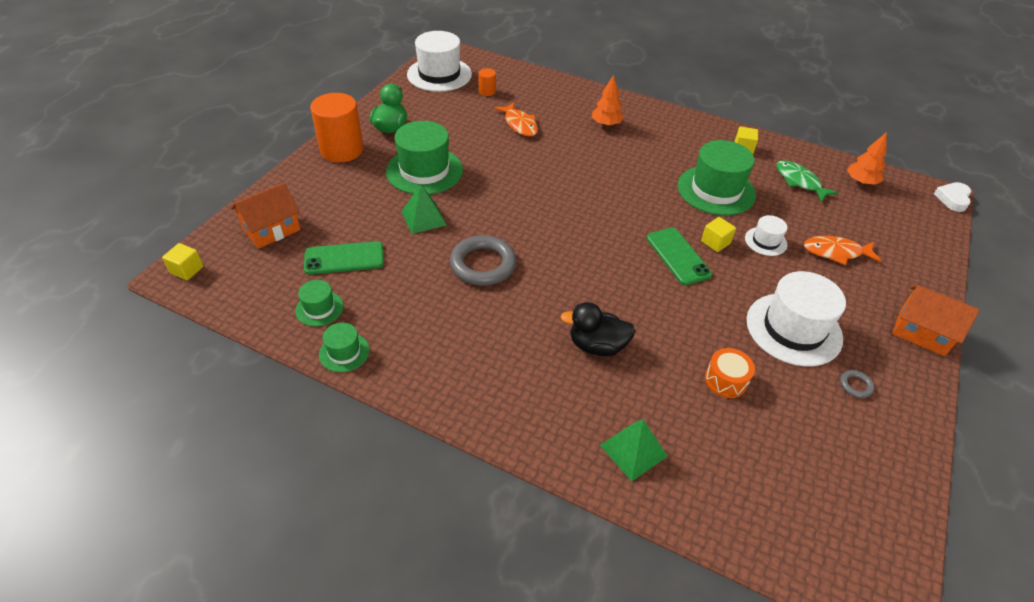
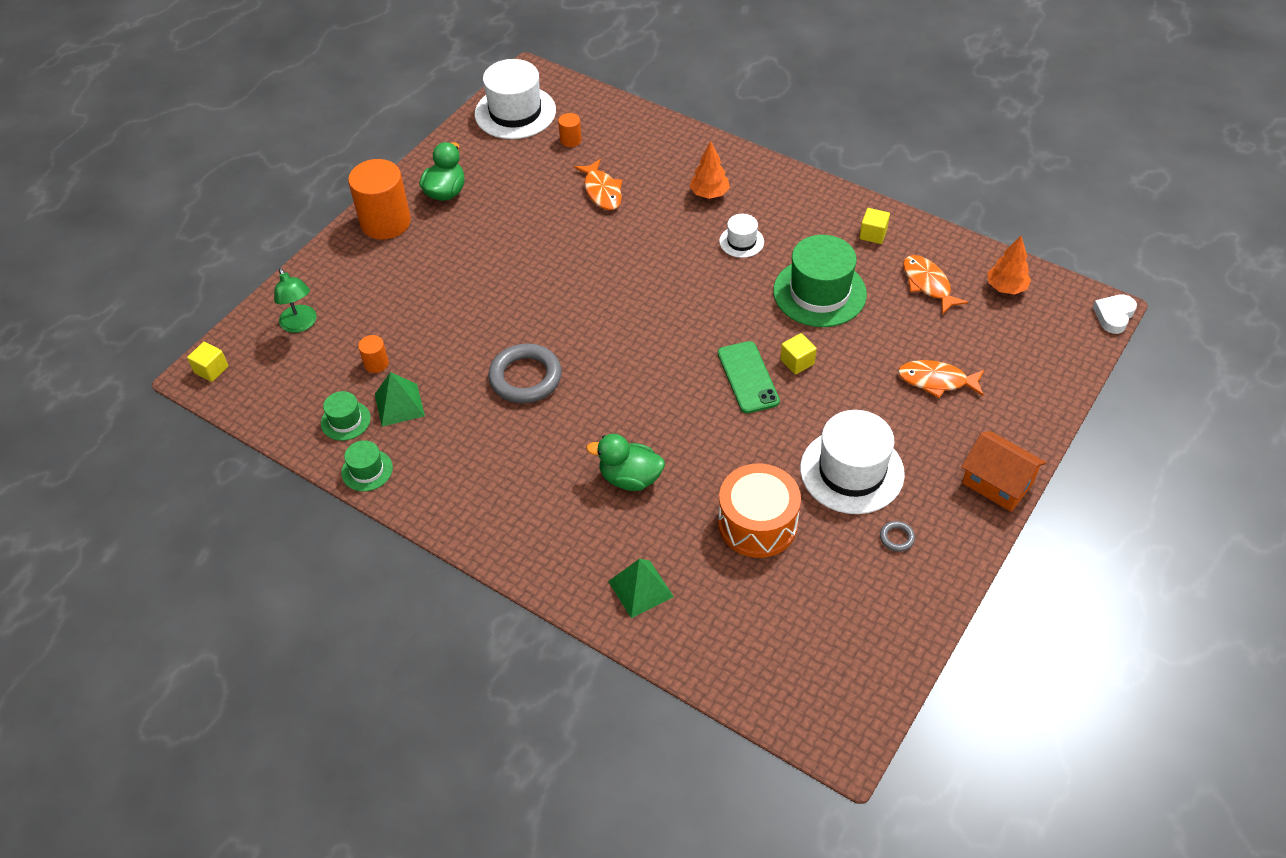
camera: 10 degrees right, 5 degrees up
orange house [231,182,301,249] -> green lamp [274,268,316,333]
green phone [304,241,384,275] -> orange cylinder [358,335,389,373]
green hat [386,121,463,195] -> none
green pyramid [401,184,447,234] -> green pyramid moved to [375,372,425,427]
black duck [560,302,636,356] -> green duck [586,434,665,491]
orange drum [705,348,755,398] -> orange drum [718,464,801,558], size x1.77
white hat [745,215,787,256] -> white hat moved to [719,214,764,258]
green fish [776,160,839,202] -> orange fish [903,255,968,315]

